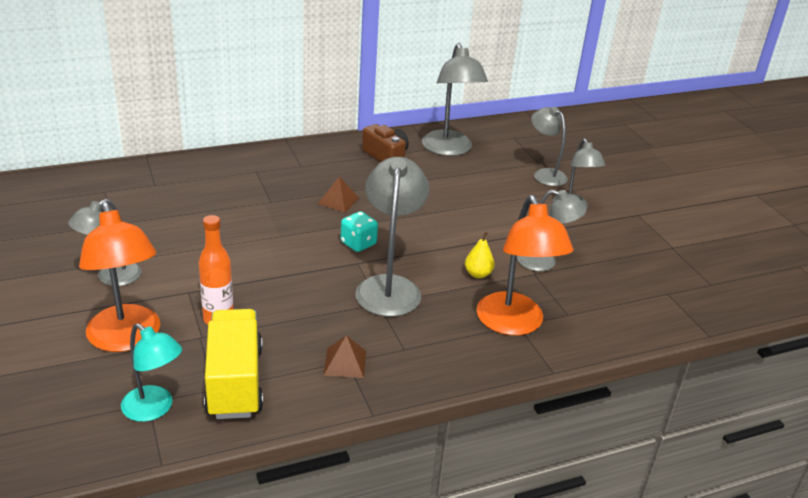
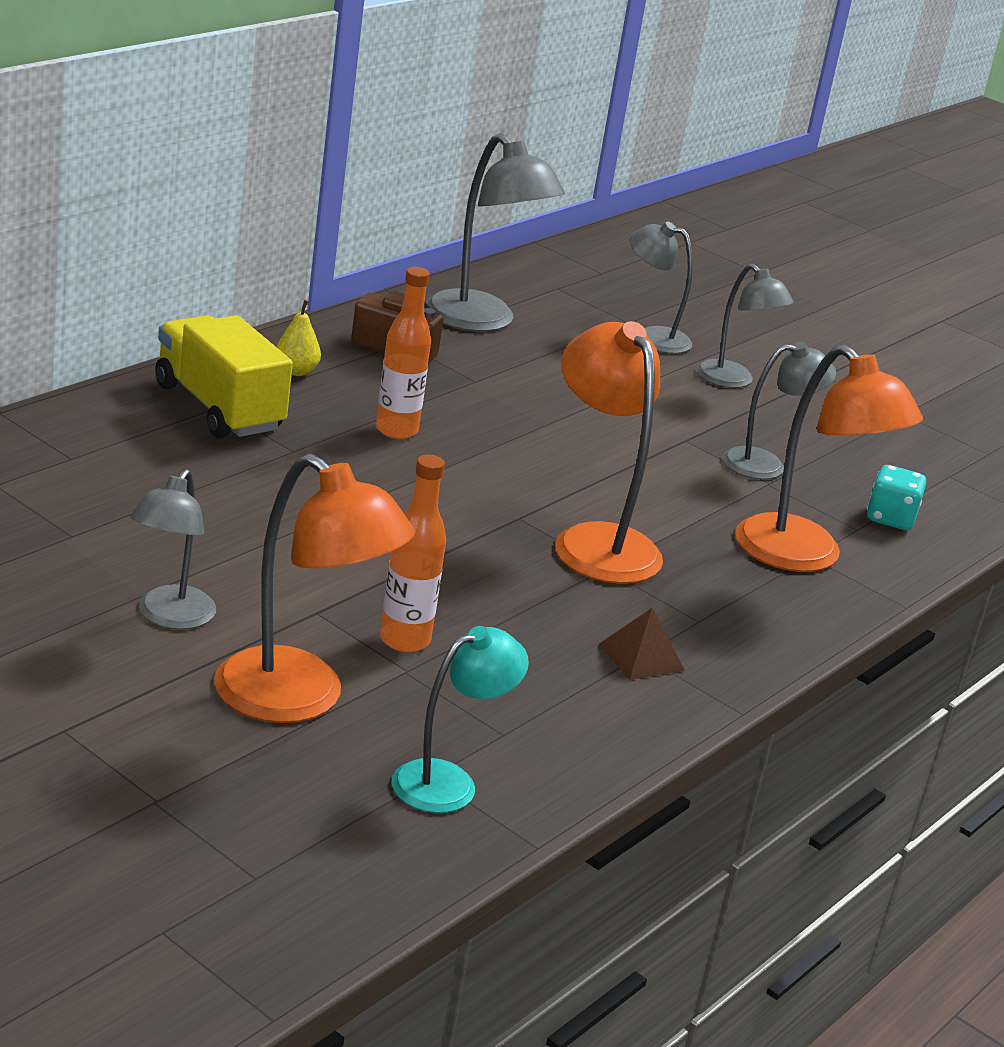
camera: 30 degrees left, 5 degrees down
turquoise lamp [121,323,182,422] -> turquoise lamp turned 45 degrees counterclockwise [392,626,529,813]
yellow truck [204,309,263,419] -> yellow truck moved to [155,315,293,438]
brown pyramid [318,176,359,212] -> orange bottle [376,267,431,439]
turquoise dice [341,211,378,252] -> turquoise dice moved to [867,465,926,530]
grey lamp [355,157,429,317] -> orange lamp [555,321,663,584]
yellow pear [465,232,495,278] -> yellow pear moved to [276,300,321,376]

